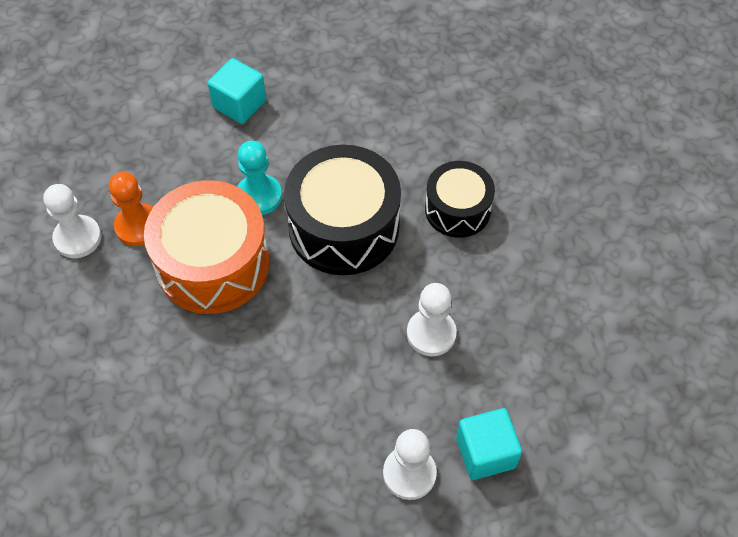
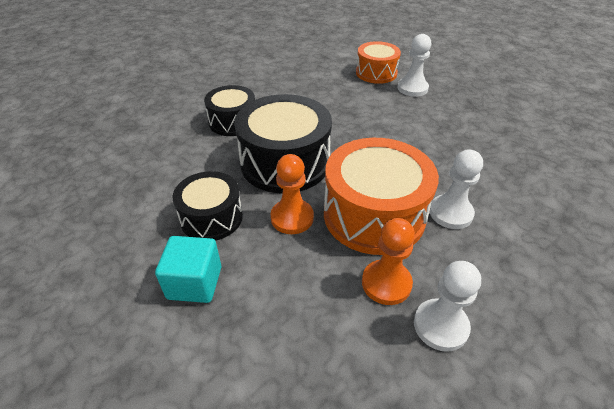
camera: 120 degrees left, 15 degrees down
turquoise pawn [237,141,282,215] -> orange pawn [271,154,314,234]
white pawn [407,283,457,356] -> white pawn moved to [430,150,483,229]
turquoise cube [456,408,522,480] -> orange drum [356,41,401,84]
none -> black drum [173,171,243,241]

